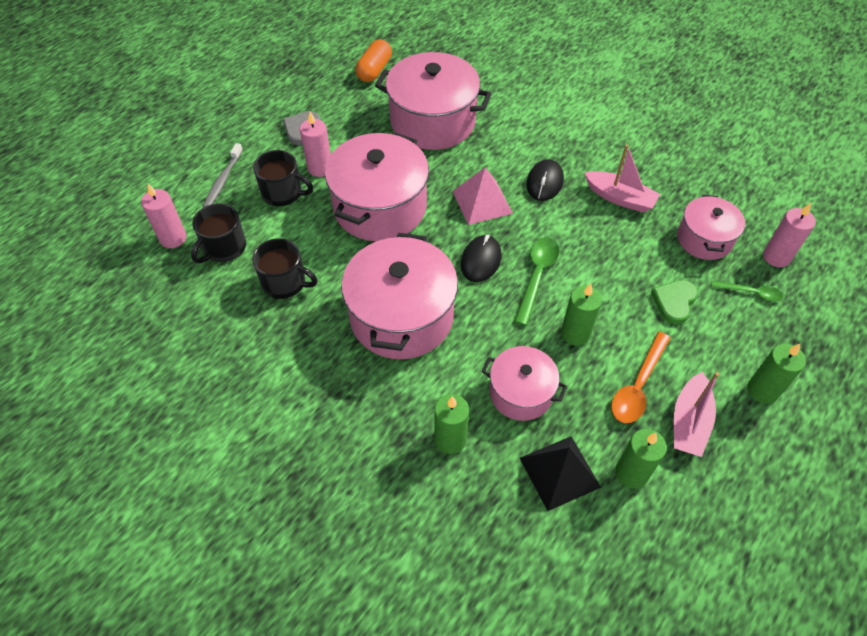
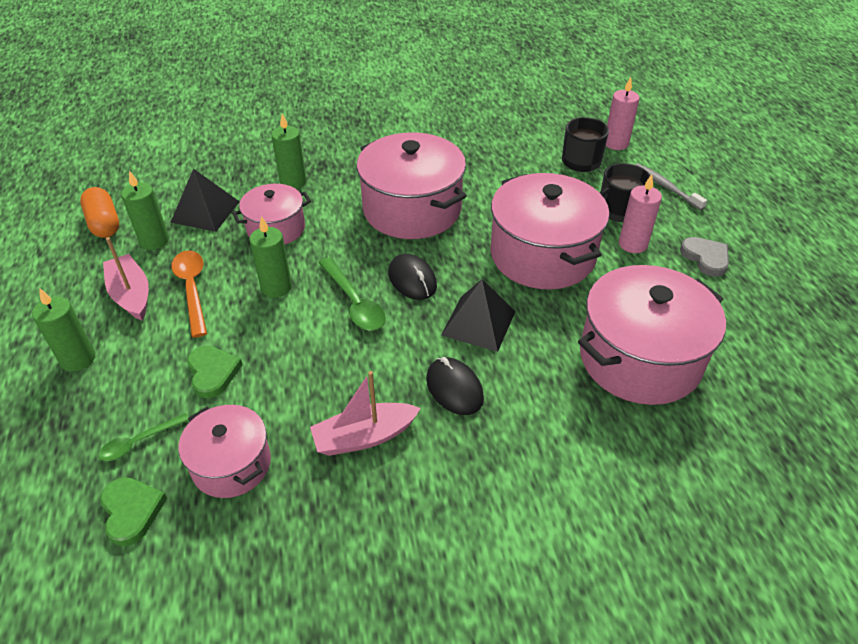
camera: 130 degrees right, 10 degrees down
black mug [252,238,318,299] -> none
orange capsule [355,39,392,82] -> orange capsule moved to [80,187,119,238]
pink pyramid [452,167,513,225] -> black pyramid [441,279,516,352]
pink candle [763,203,816,267] -> green heart [100,477,167,546]

